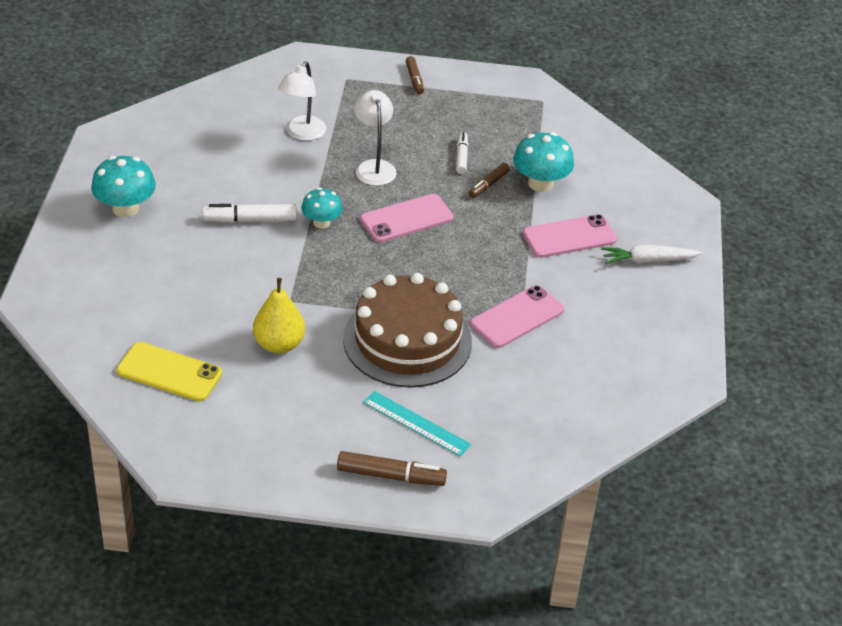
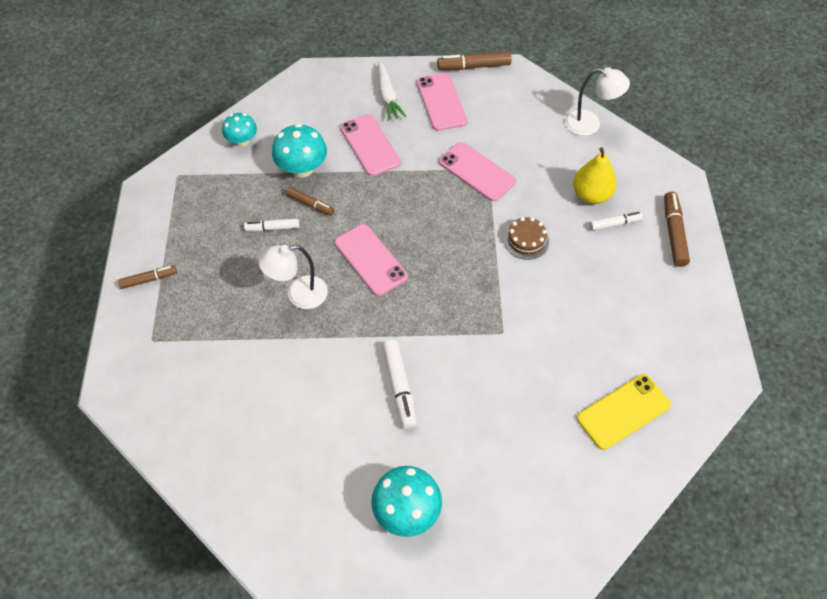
camera: 95 degrees left, 15 degrees up
yellow phone [116,342,222,401] -> yellow phone turned 45 degrees clockwise [577,374,671,450]
yellow pear [253,278,305,354] -> yellow pear moved to [573,147,617,204]
white lamp [278,61,326,141] -> white lamp moved to [565,67,630,136]
turquoise mushroom [301,188,343,229] -> turquoise mushroom moved to [222,113,257,146]
brown cake [343,273,472,388] -> brown cake [503,217,549,260], size x0.42
turquoise ruler [363,391,471,456] -> white marker [589,212,643,231]
none -> pink phone [417,73,467,131]
none -> brown marker [437,51,511,70]

